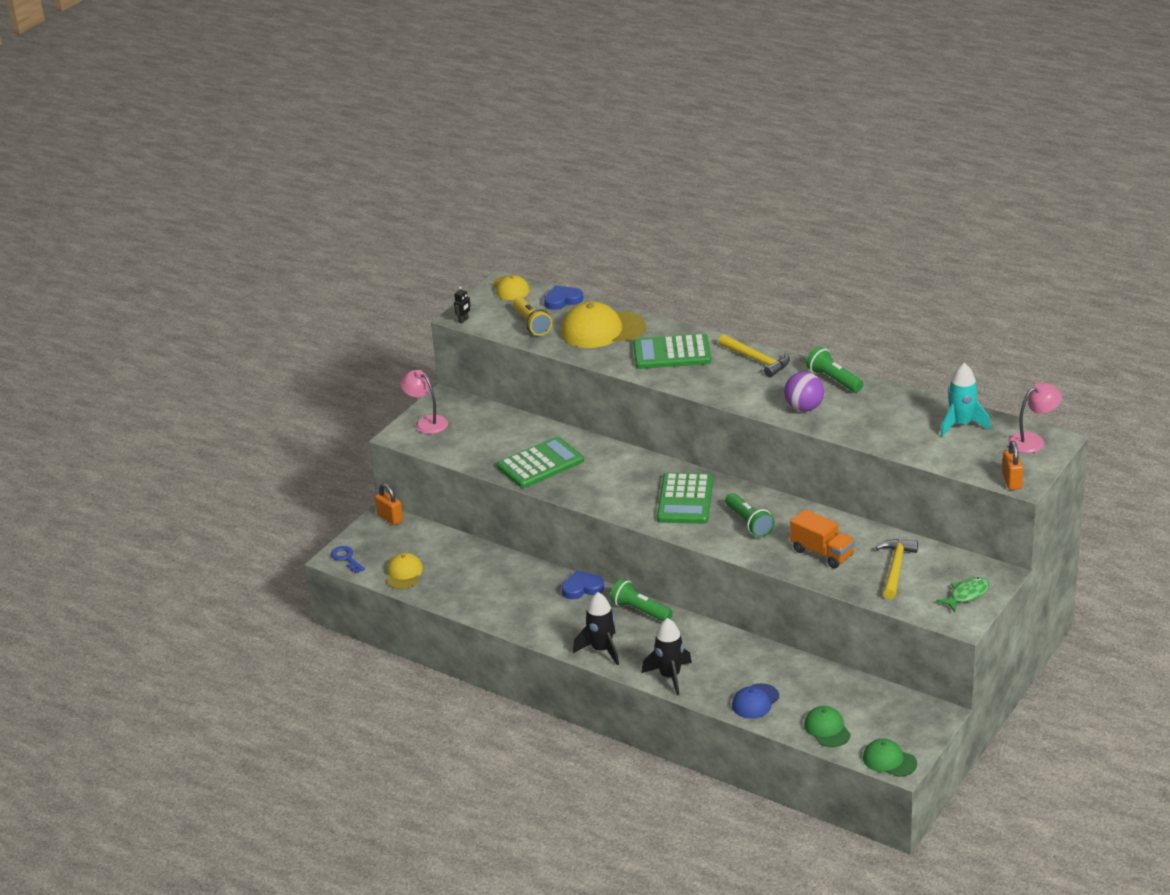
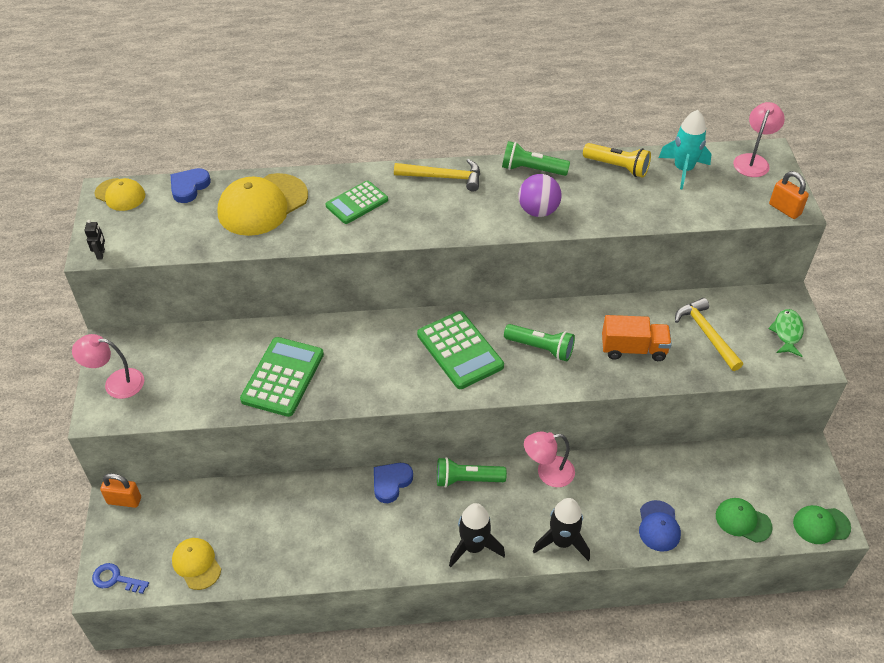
camera: 40 degrees left, 15 degrees up
yellow flashlight [513,297,552,336] -> yellow flashlight moved to [583,143,651,178]
green calculator [633,334,711,369] -> green calculator [325,181,388,224], size x0.66
none -> pink lamp [524,431,575,487]

